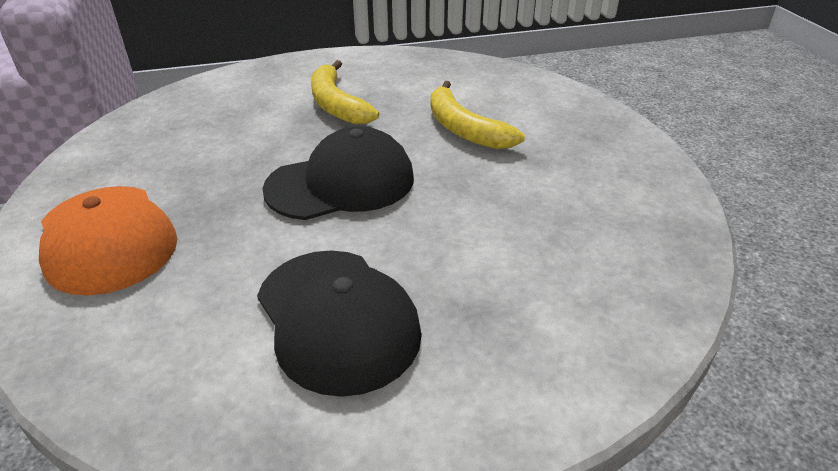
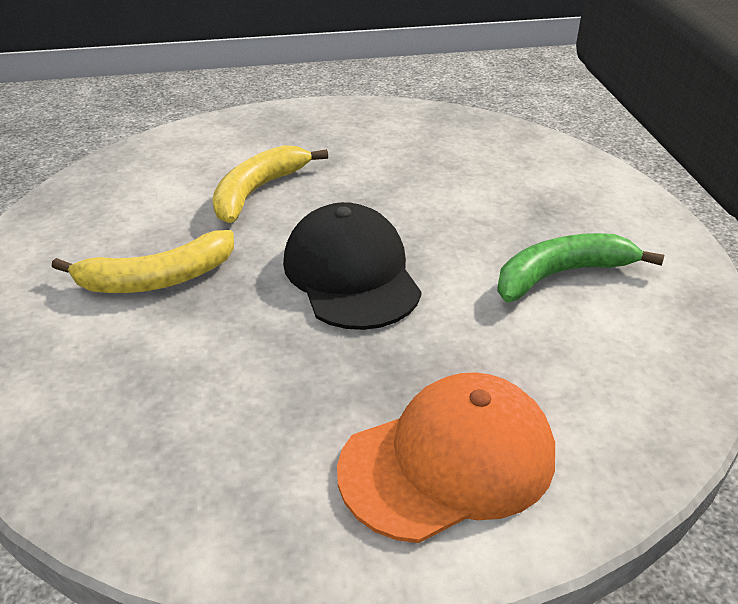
camera: 85 degrees left, 0 degrees up
black cap [257,250,422,397] -> green banana [497,233,664,302]
yellow banana [431,81,525,149] -> yellow banana turned 150 degrees clockwise [212,145,328,223]

